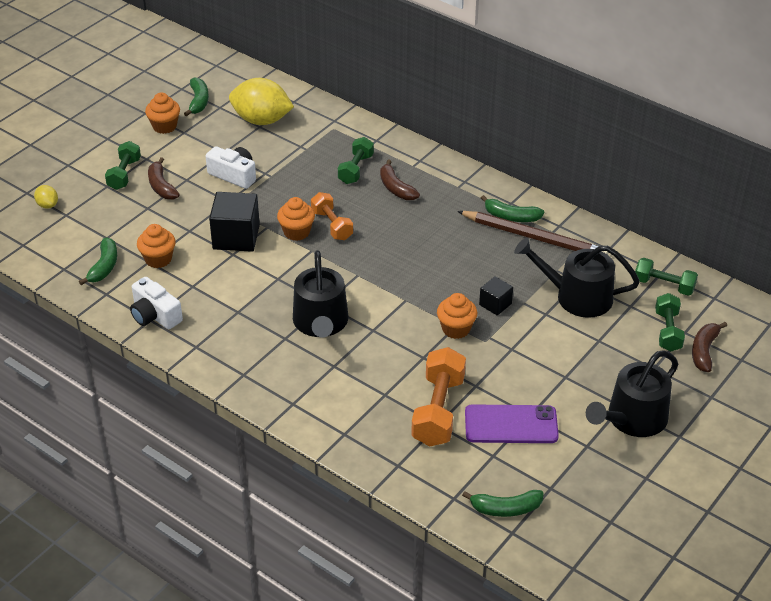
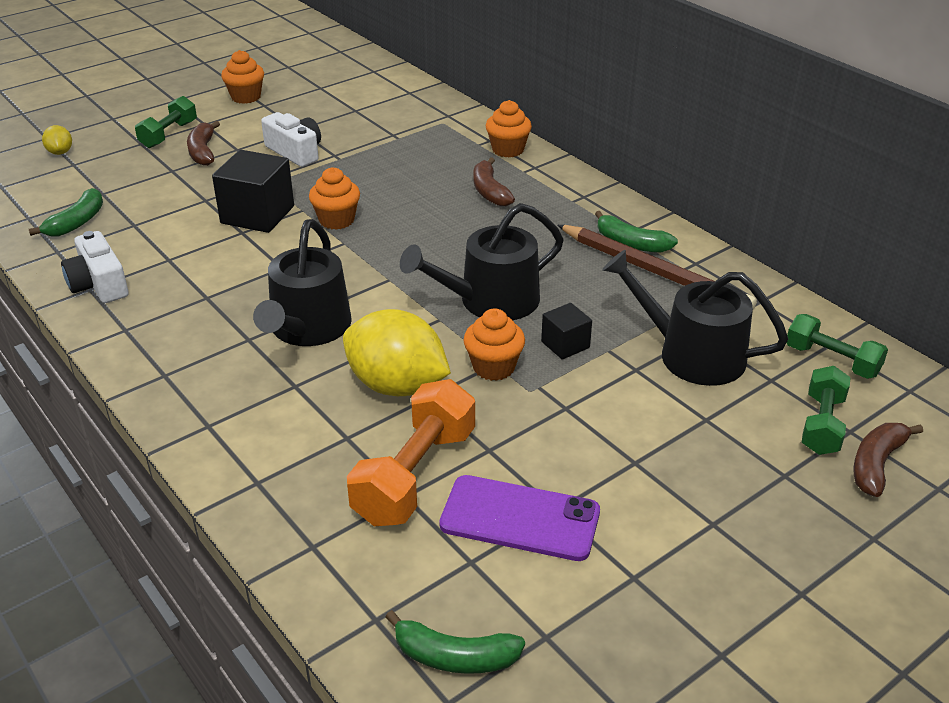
camera: 15 degrees right, 5 degrees down
orange cupcake [137,224,176,268] -> orange cupcake moved to [486,100,532,157]
green banana [184,77,209,117] -> none
yellow lemon [229,78,294,125] -> yellow lemon moved to [343,309,451,396]
orange dumbbell [311,192,353,240] -> none
green dumbbell [338,137,374,184] -> none
black watering can [586,350,678,437] -> black watering can moved to [400,203,564,320]

